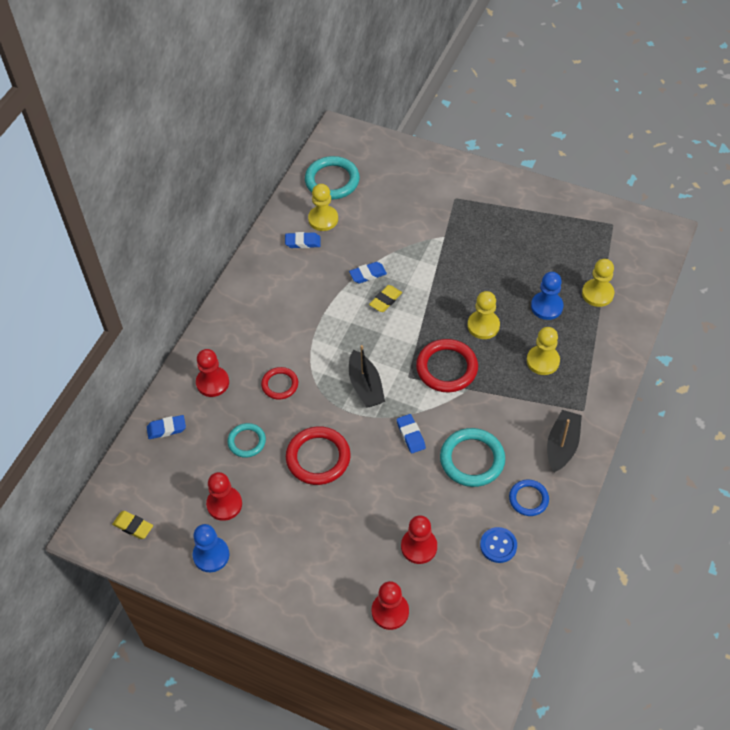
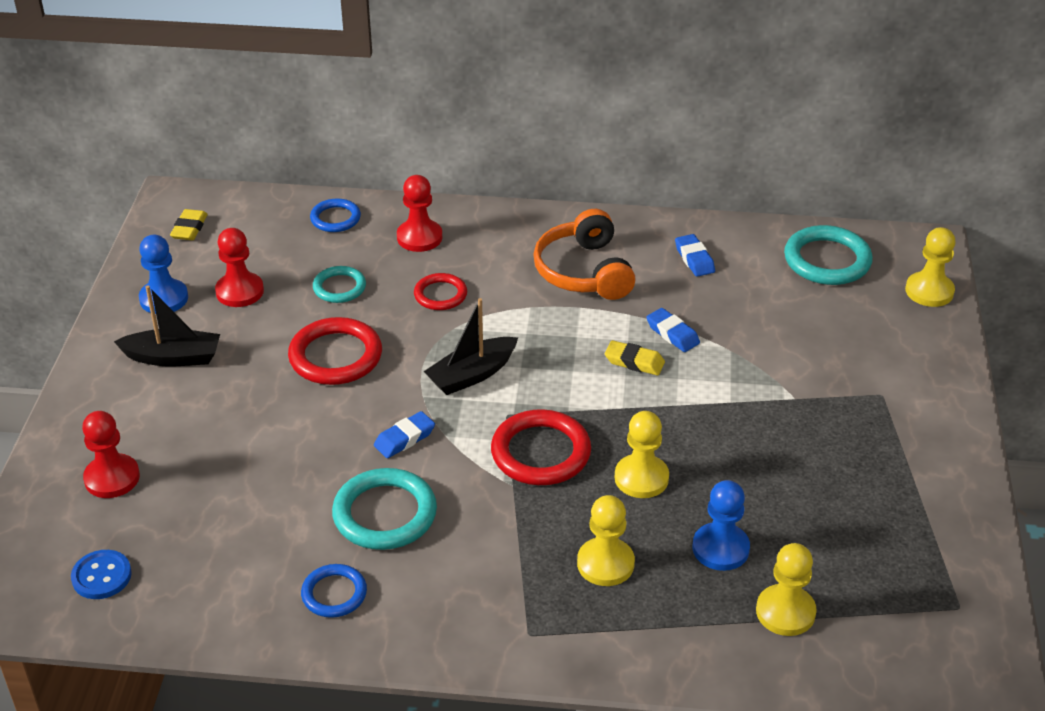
camera: 70 degrees right, 15 degrees down
blue eraser [147,415,186,439] -> blue ring [310,198,361,232]
yellow pawn [308,184,338,231] -> yellow pawn moved to [905,227,956,307]
red pawn [401,515,437,564] -> none
blue button [480,527,517,563] -> blue button moved to [71,550,132,599]
black boat [547,410,582,473] -> black boat moved to [114,285,220,366]
none -> orange headphones [533,209,636,300]

